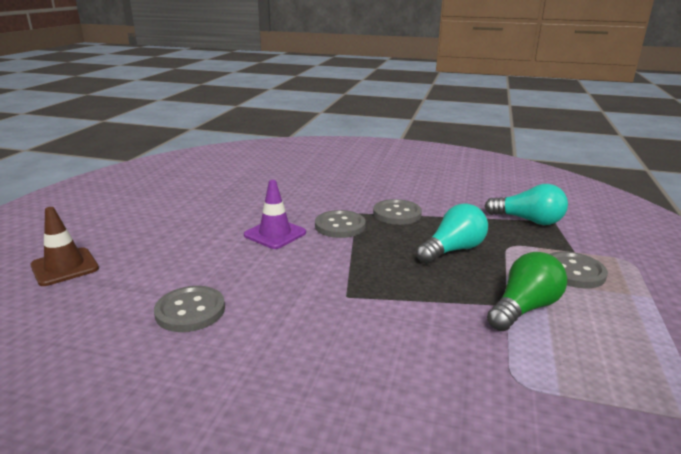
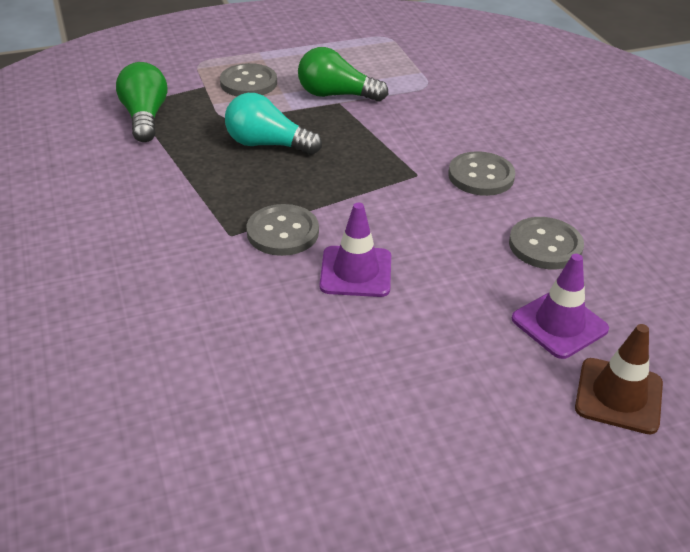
camera: 125 degrees left, 15 degrees up
grey button [373,199,422,225] -> grey button moved to [448,151,515,196]
turquoise light bulb [484,184,568,225] -> green light bulb [116,62,167,142]
none -> purple traffic cone [512,254,609,359]

